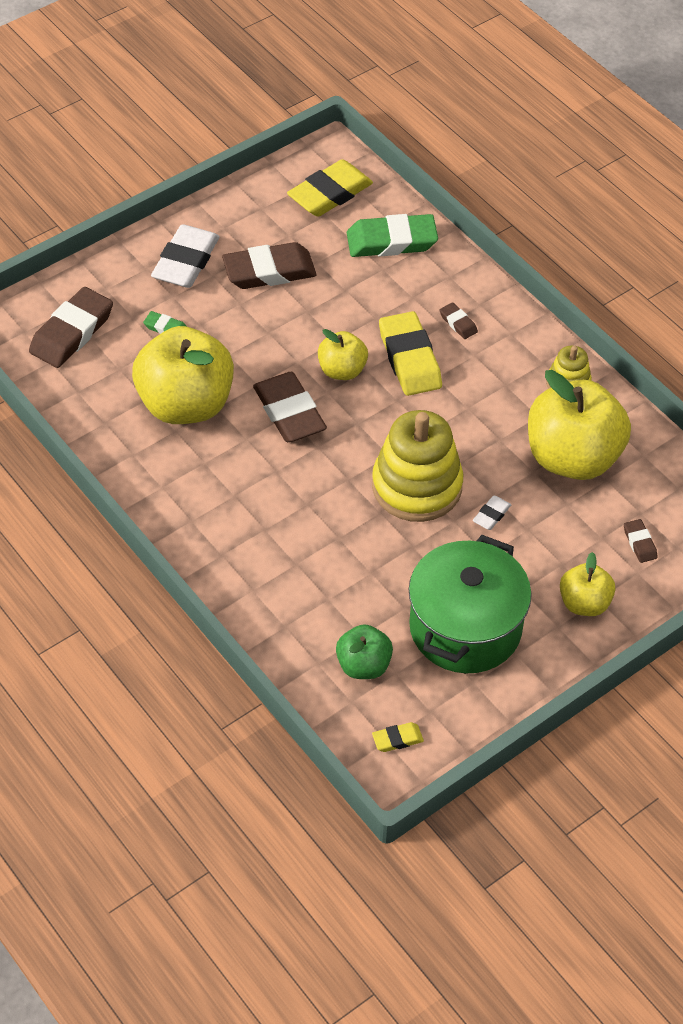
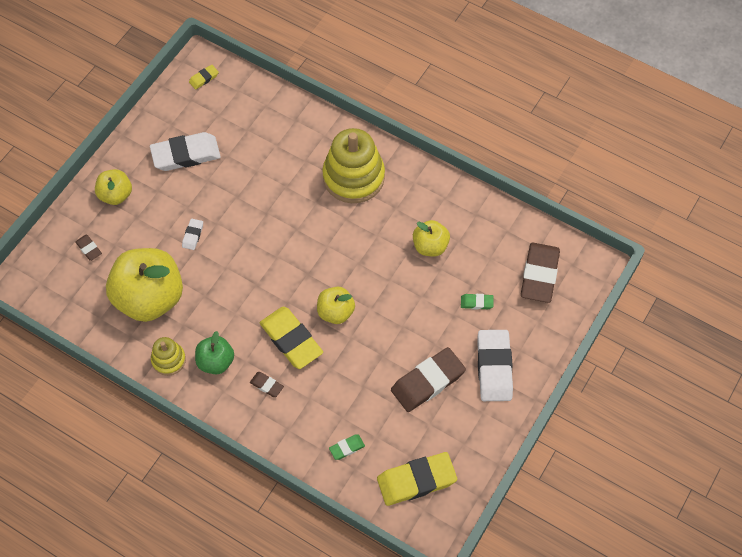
camera: 160 degrees right, 10 degrees up
yellow apple [132,326,234,424] -> yellow apple [413,220,450,257], size x0.51
brown eraser [253,372,327,442] -> none
yellow eraser [287,159,373,217] -> yellow eraser turned 45 degrees clockwise [377,452,457,506]
green apple [336,624,393,679] -> green apple moved to [195,331,234,374]
green eraser [347,214,438,257] -> green eraser [329,434,365,460], size x0.46
yellow stacking toy [372,410,463,522] -> yellow stacking toy moved to [322,128,385,203]
green pot [408,535,532,673] -> white eraser [150,132,221,171]

